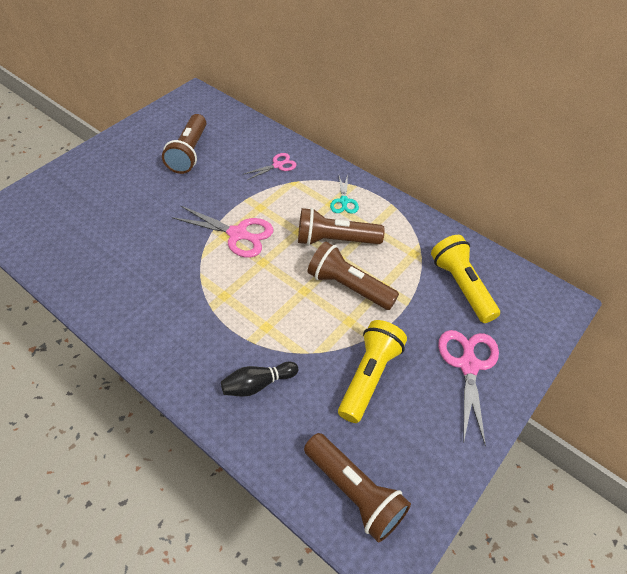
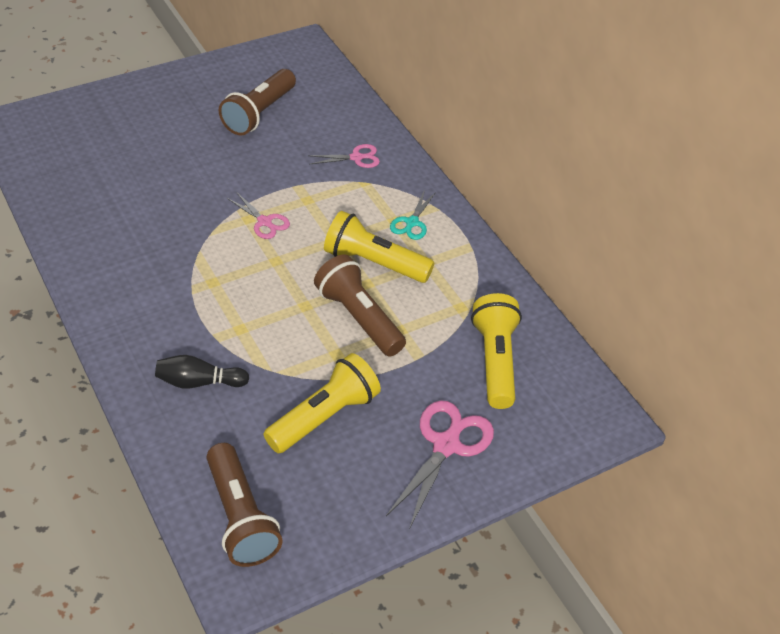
camera: 20 degrees right, 5 degrees down
pink scissors [172,205,274,258] -> pink scissors [227,192,290,239], size x0.58
brown flashlight [298,208,385,246] -> yellow flashlight [324,211,434,283]

